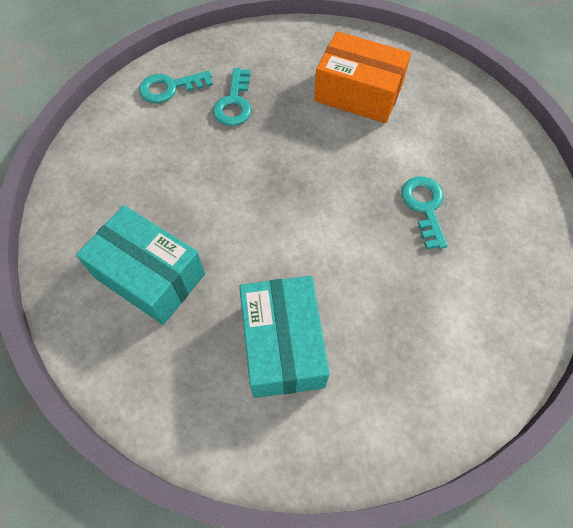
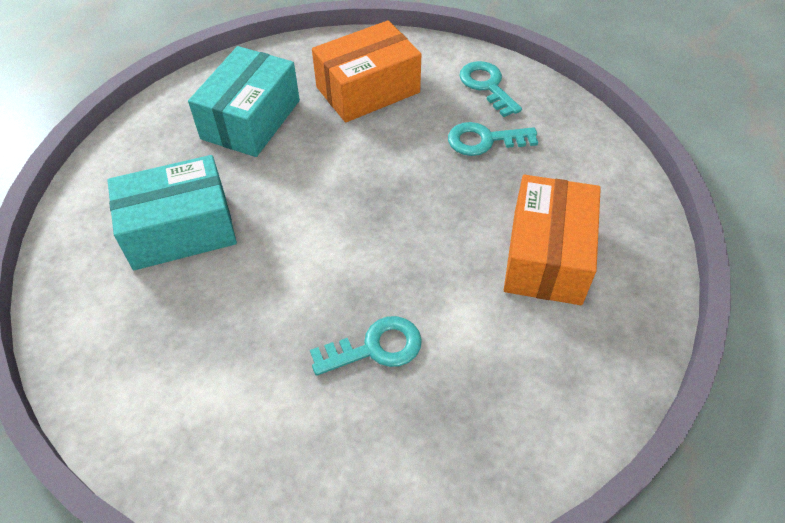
camera: 80 degrees right, 10 degrees down
none -> orange box [312,20,421,123]

